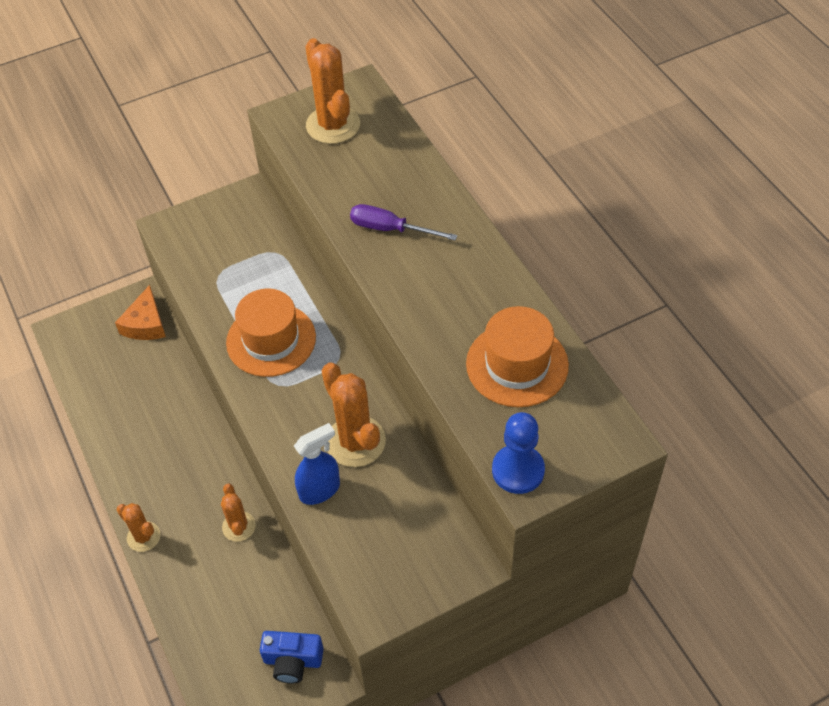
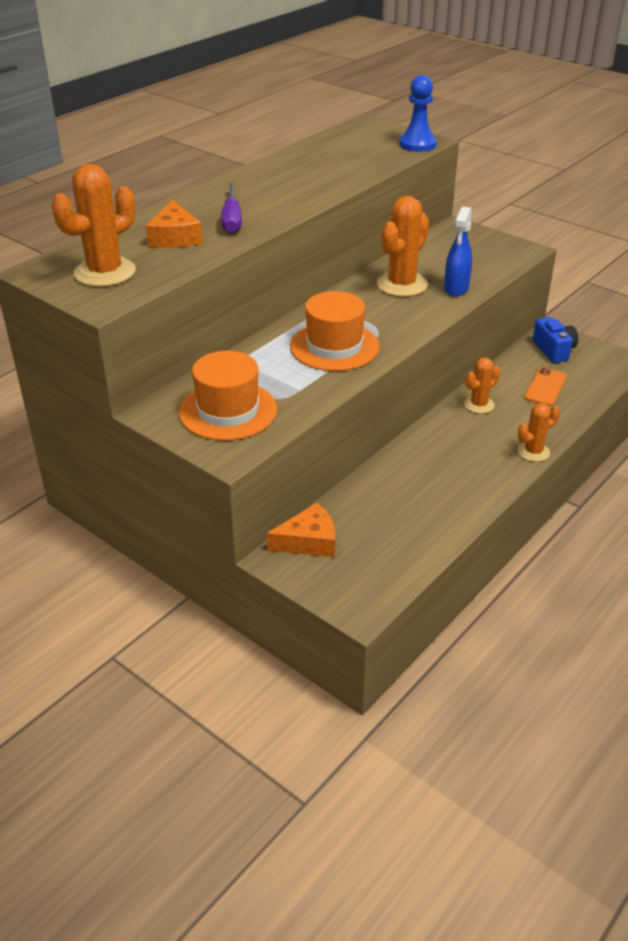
camera: 115 degrees left, 15 degrees down
orange cactus [117,503,161,552] -> orange cactus turned 45 degrees clockwise [517,403,560,462]
blue spray bottle [294,423,340,505] -> blue spray bottle turned 105 degrees counterclockwise [444,207,472,297]
orange hat [466,306,569,407] -> orange hat moved to [179,351,277,441]
none -> orange cheese [146,200,203,248]
none -> orange phone [524,367,567,406]

